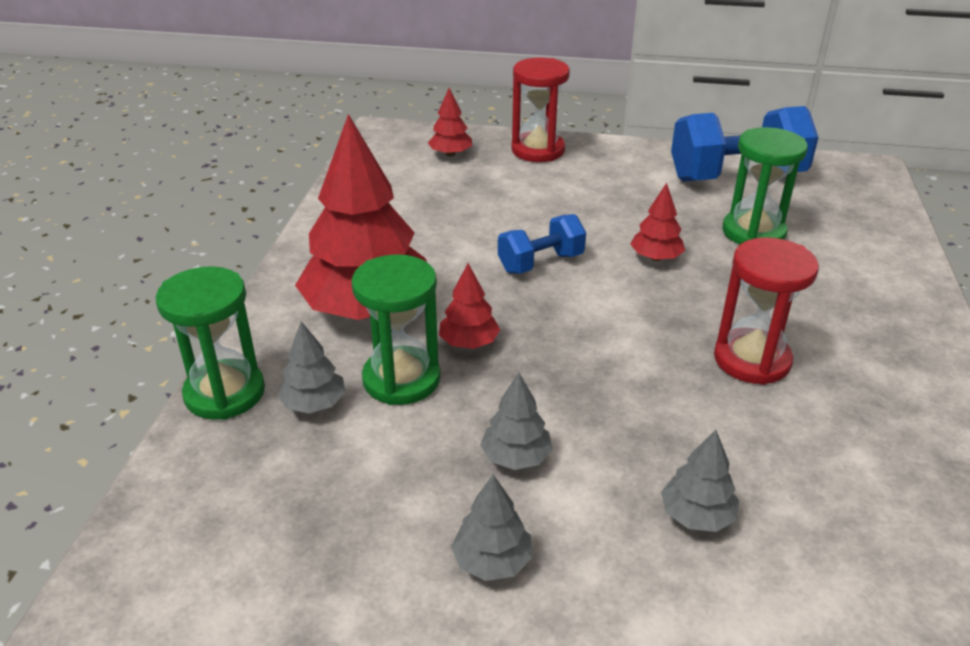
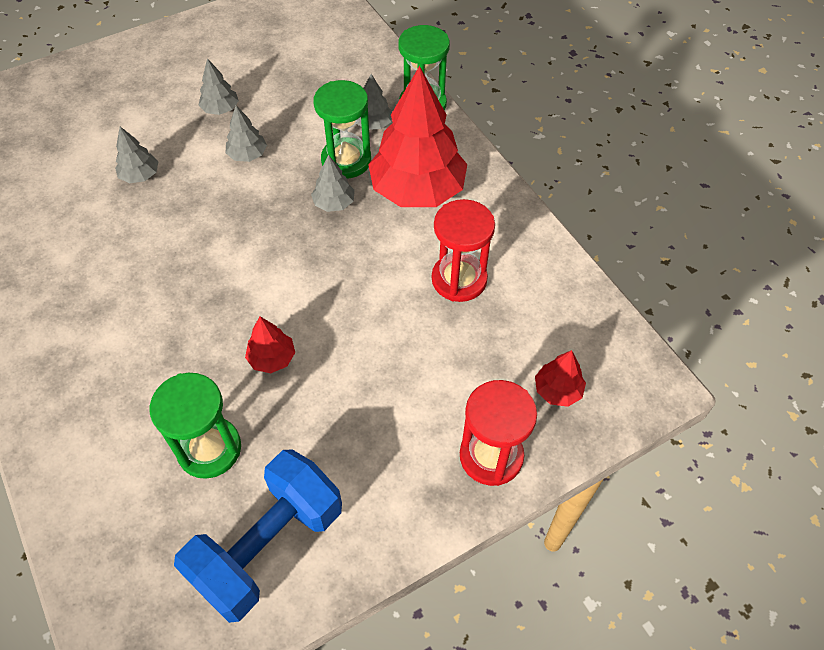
camera: 140 degrees right, 20 degrees up
red tree [439,263,500,349] -> grey tree [311,155,355,212]
blue dumbbell [498,214,586,274] -> none
red hourglass [714,237,819,385] -> red hourglass moved to [432,199,495,302]

